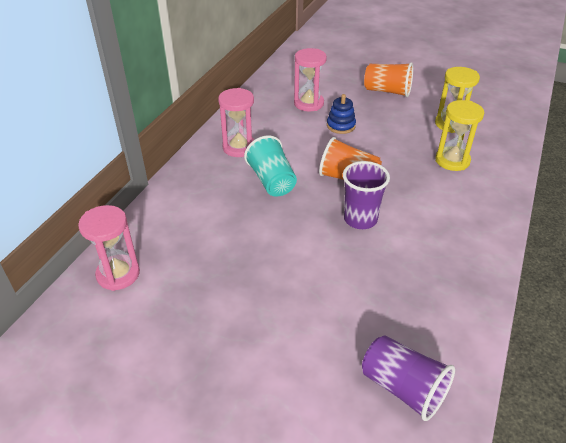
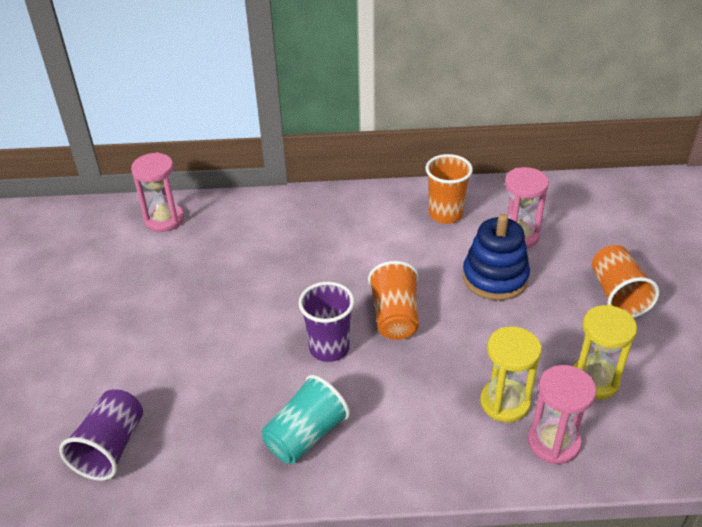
camera: 65 degrees right, 0 degrees up
pink hourglass [218,88,254,157] -> pink hourglass moved to [528,365,596,465]
turquoise cup [244,135,297,197] -> turquoise cup moved to [262,375,350,464]
blue stacking toy [327,94,356,134] -> blue stacking toy [462,214,530,301], size x1.67
none -> orange cup [425,154,473,224]

